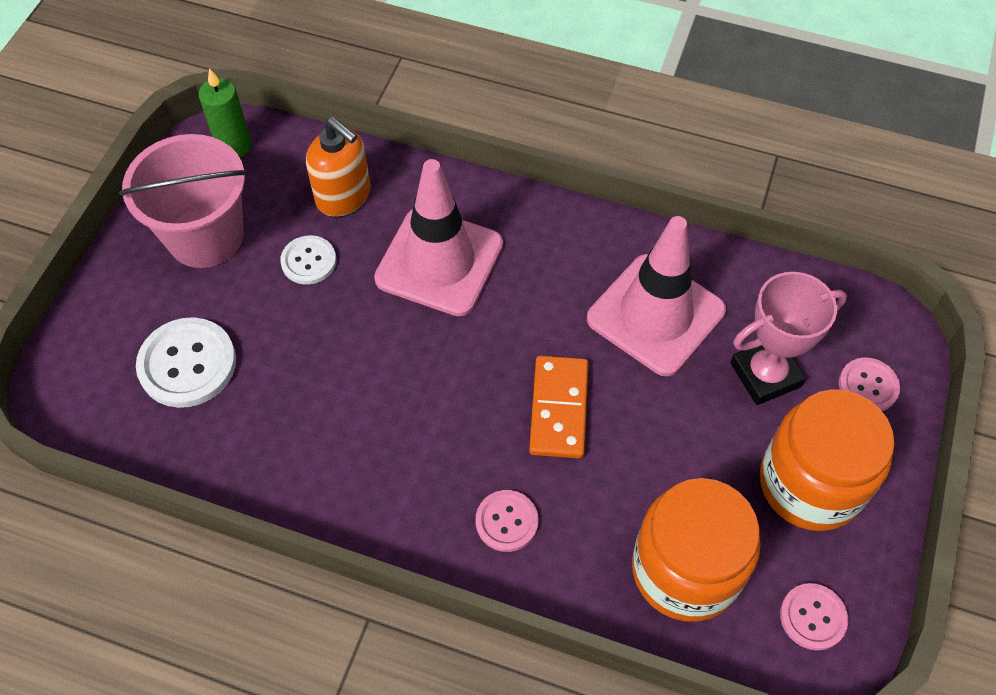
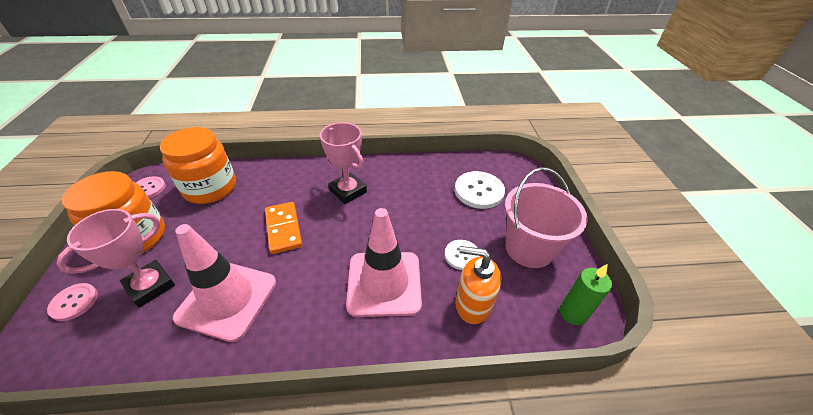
camera: 155 degrees right, 15 degrees down
pink button [476,490,538,552] -> none
none -> pink trophy [320,122,367,204]

